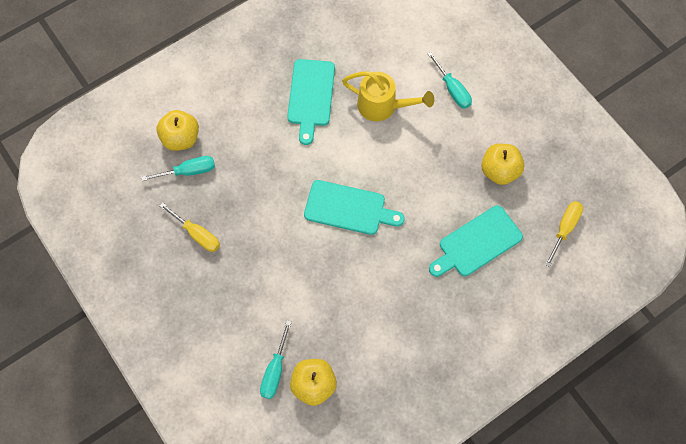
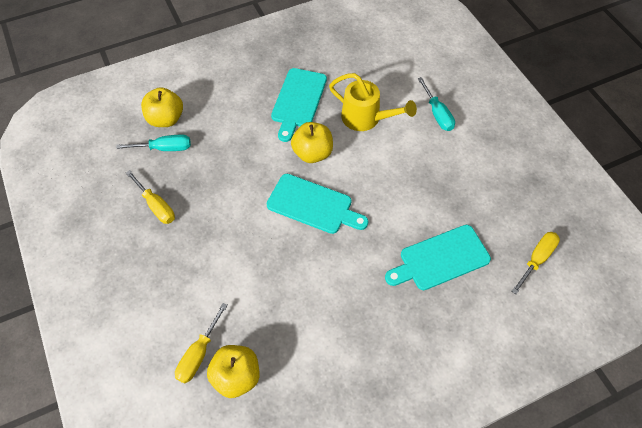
camera: 10 degrees right, 10 degrees down
turquoise screwdriver [260,321,292,399] -> yellow screwdriver [175,303,228,383]
yellow apple [481,144,525,185] -> yellow apple moved to [291,122,333,163]

